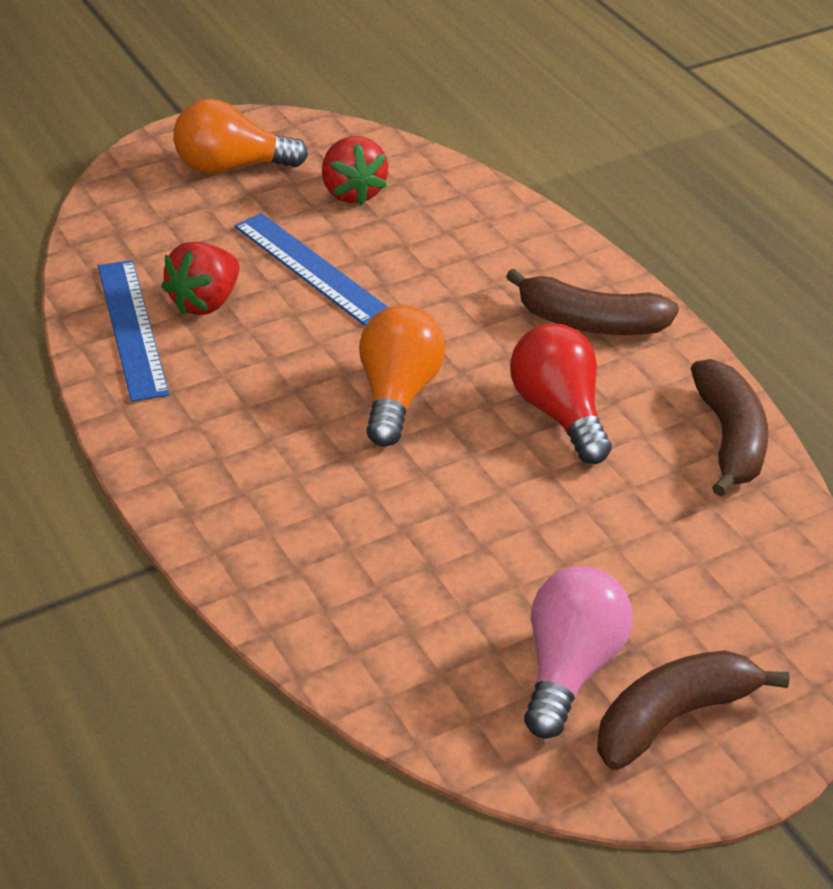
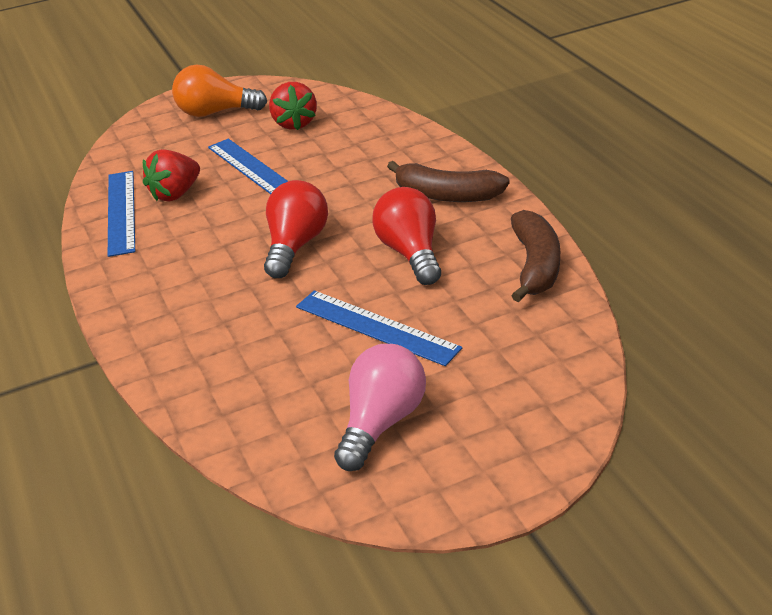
camera: 10 degrees right, 5 degrees down
orange light bulb [359,305,445,447] -> red light bulb [264,180,328,278]
brown banana [597,650,790,770] -> none
none -> blue ruler [296,290,462,366]

